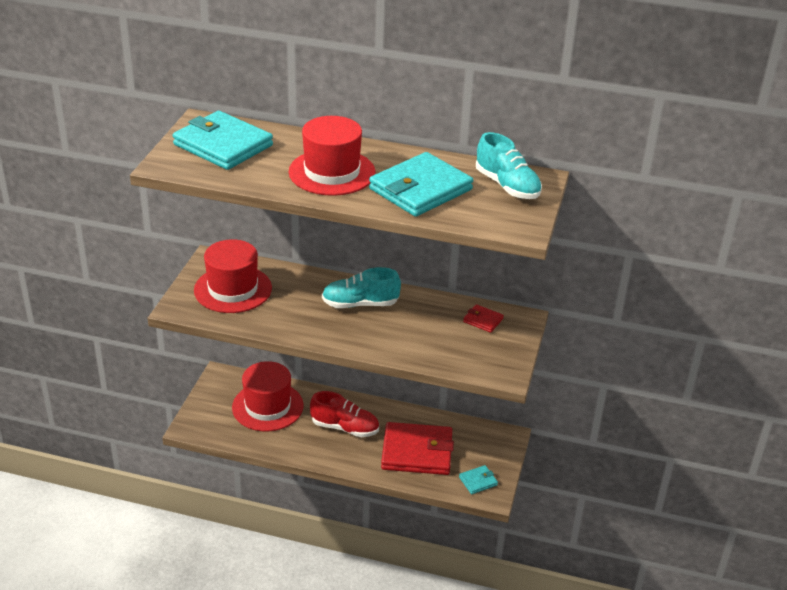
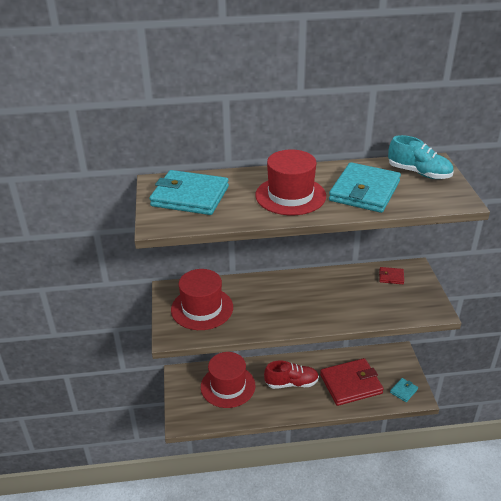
camera: 20 degrees left, 0 degrees up
turquoise shoe [322,267,401,308] -> none

